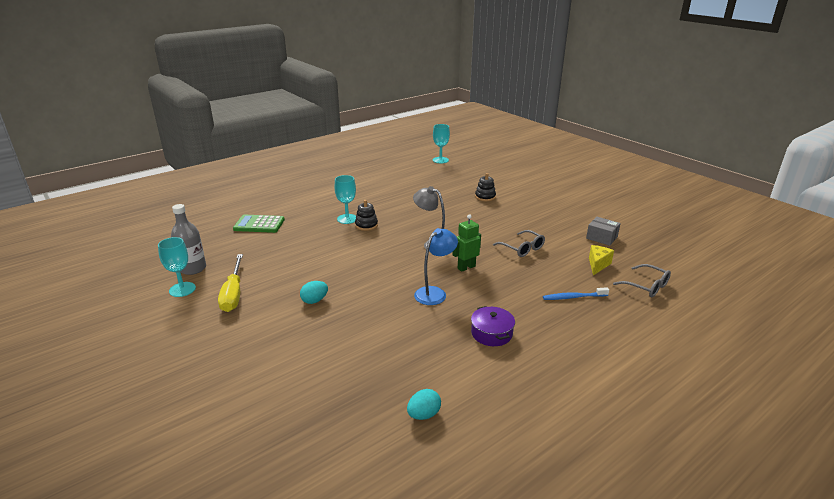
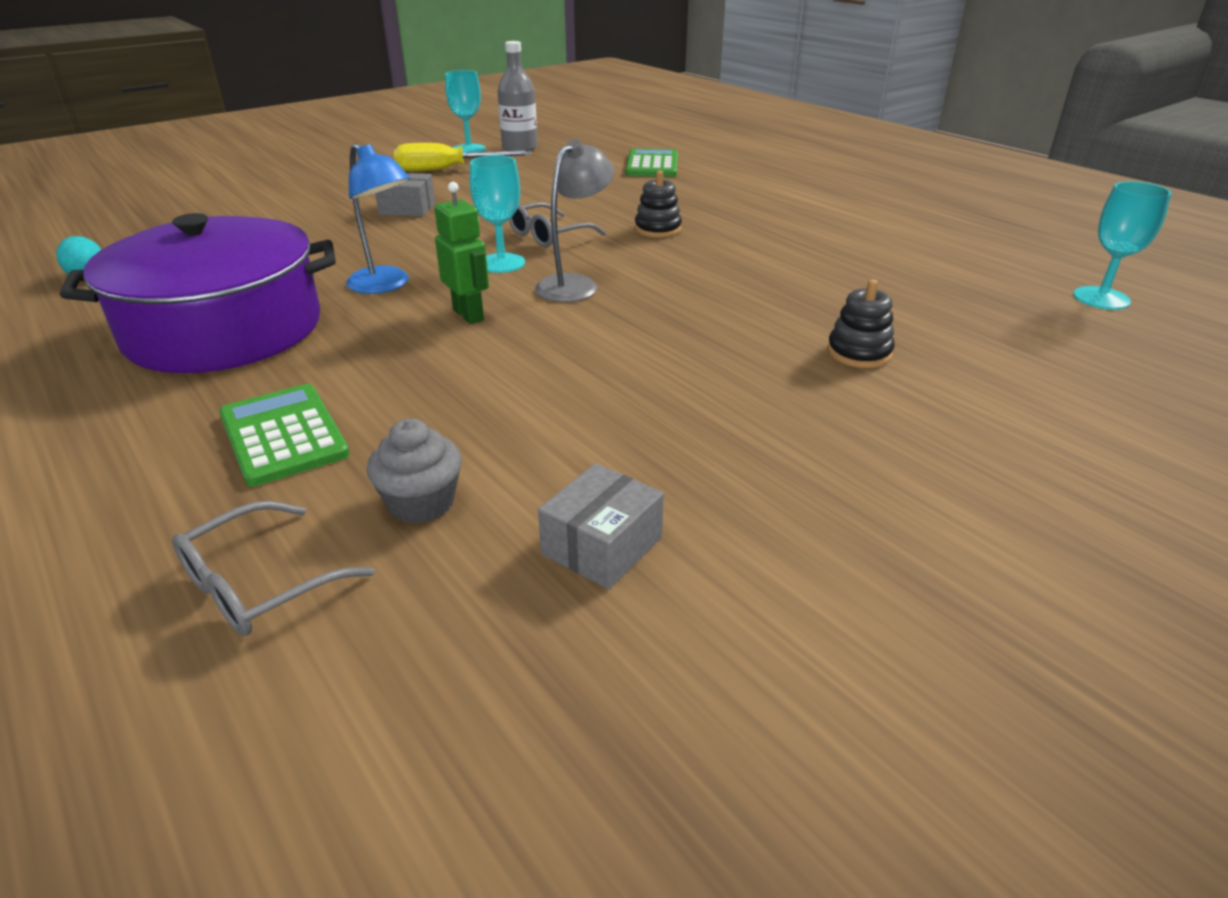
camera: 90 degrees right, 5 degrees up
turquoise egg [300,281,328,304] -> grey box [375,173,435,216]
turquoise goblet [335,175,356,224] -> turquoise goblet moved to [470,155,525,273]
purple pot [471,306,515,346] -> purple pot [60,213,336,373], size x2.35
grey glasses [493,230,545,257] -> grey glasses moved to [509,202,606,248]
blue toothbrush [543,287,609,300] -> green calculator [219,384,350,487]
yellow cheese [589,245,614,275] -> grey cupcake [367,419,462,524]

